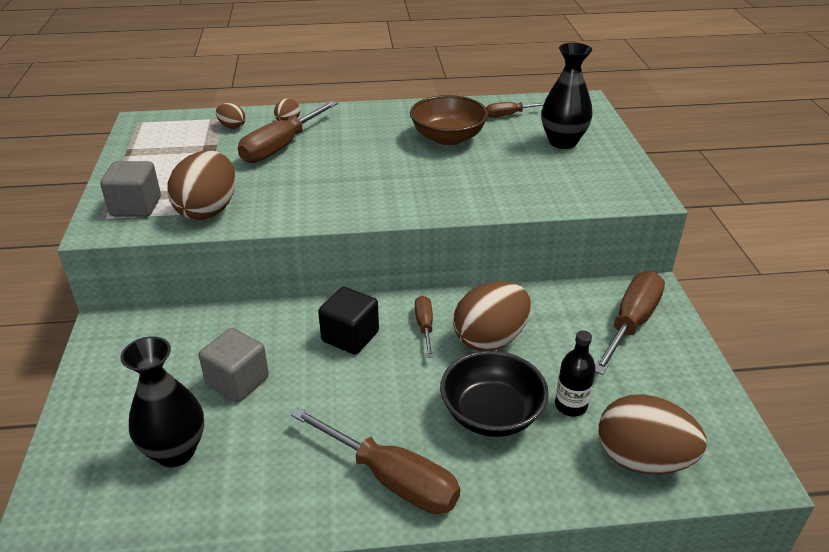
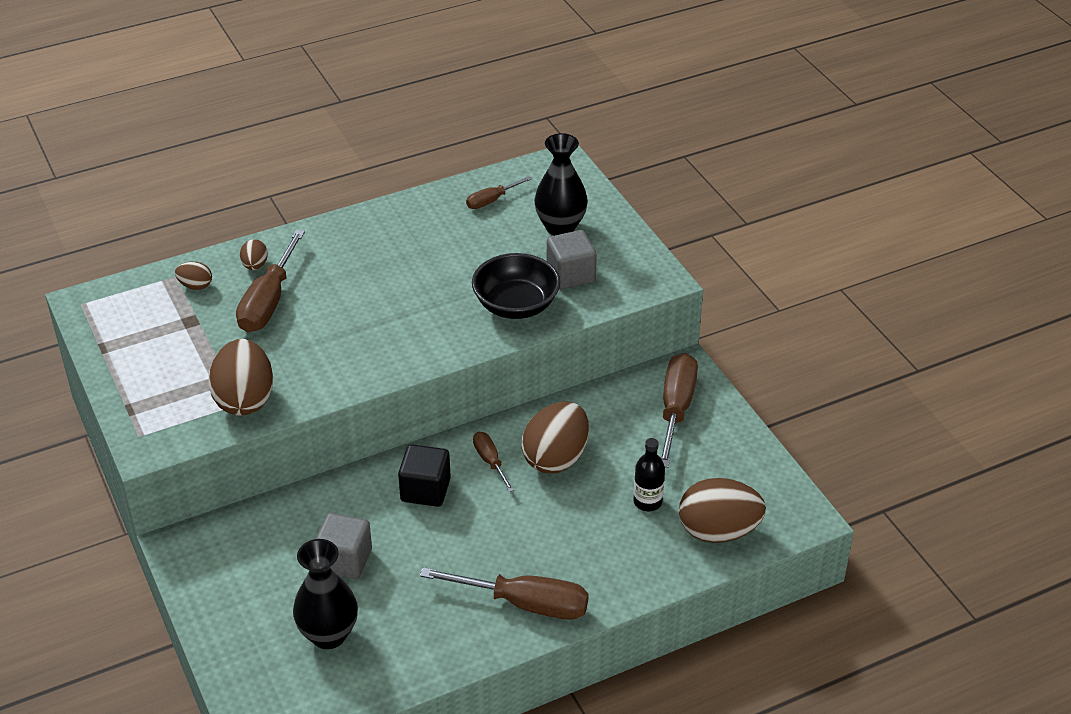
camera: 20 degrees left, 5 degrees up
grey cube [100,161,161,217] -> grey cube moved to [547,230,597,289]
brown bowl [410,95,488,145] -> none
black bowl [440,351,549,437] -> black bowl moved to [472,253,560,319]

